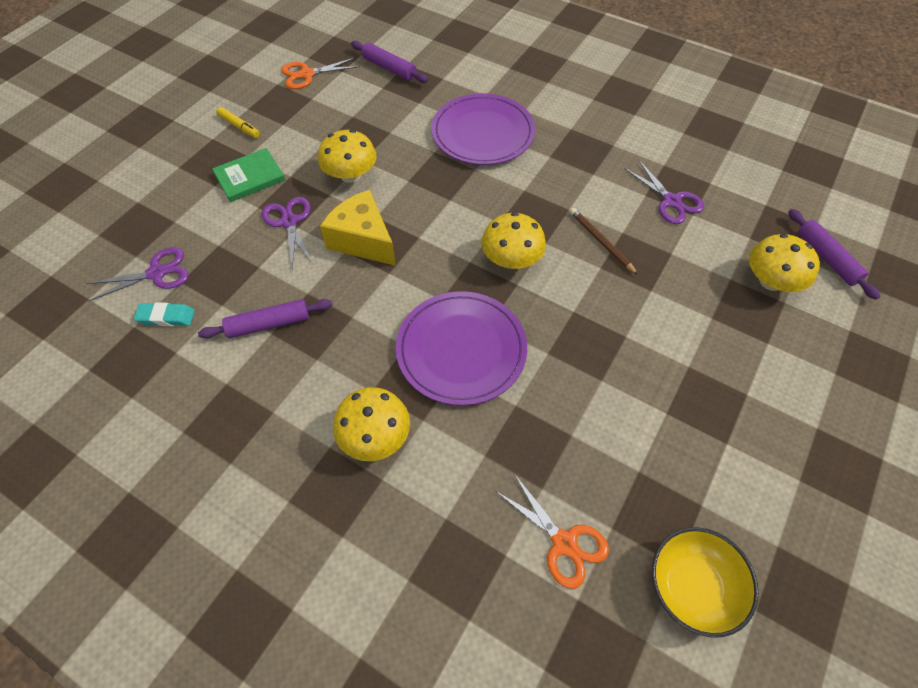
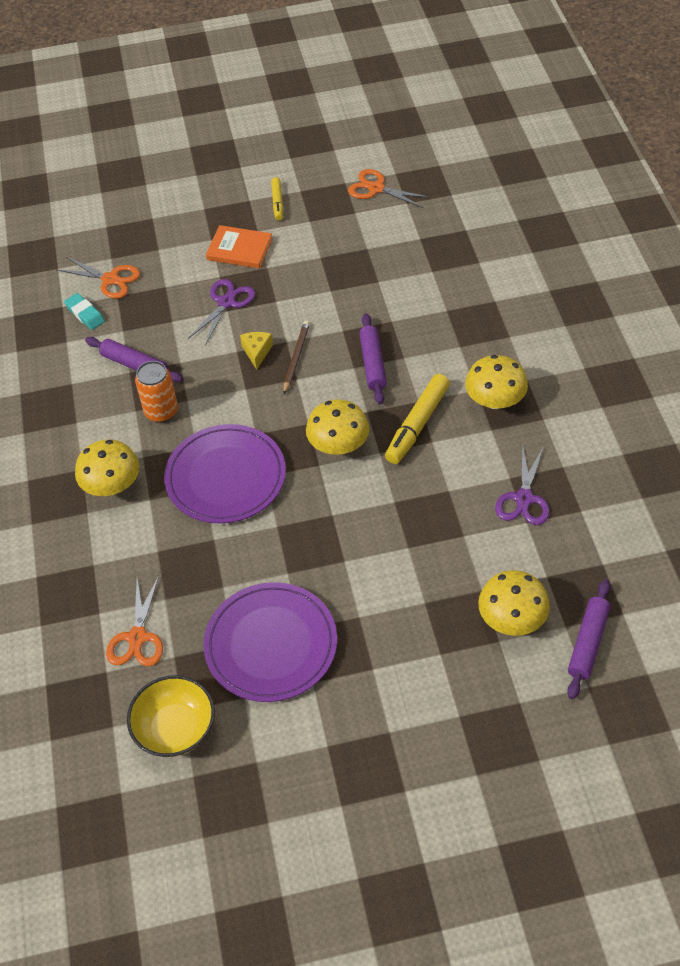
camera: 50 degrees right, 5 degrees down
purple scissors [86,247,189,301] -> orange scissors [57,257,140,299]
green book [212,148,285,202] -> orange book [206,225,273,268]
yellow mushroom [318,130,376,183] -> yellow mushroom moved to [465,355,528,409]
yellow cheese [320,190,396,266] -> yellow cheese [240,332,273,370], size x0.51
purple rolling pin [351,41,428,83] -> purple rolling pin moved to [359,313,387,404]
purple plate [431,93,535,165] -> purple plate moved to [203,582,337,702]
brown pencil [570,208,638,275] -> brown pencil moved to [283,320,310,394]
none -> orange can [135,361,178,423]
none -> yellow marker [385,374,450,464]

